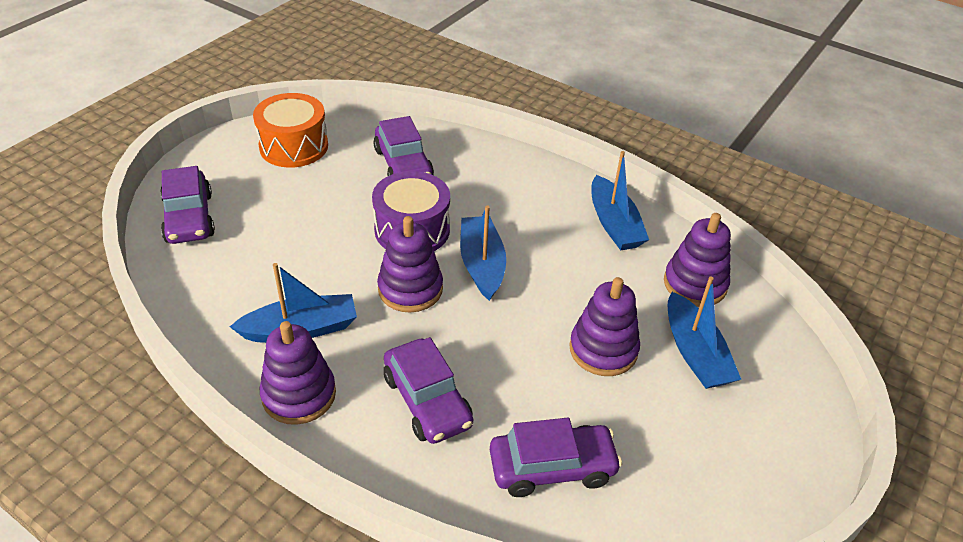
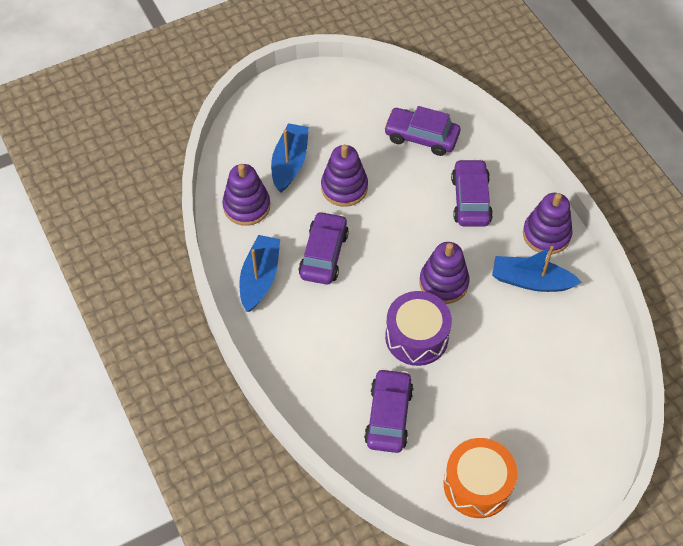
camera: 150 degrees left, 15 degrees up
purple car [160,166,215,244] -> purple car moved to [299,211,349,285]
blue boat [460,205,506,301] -> none

